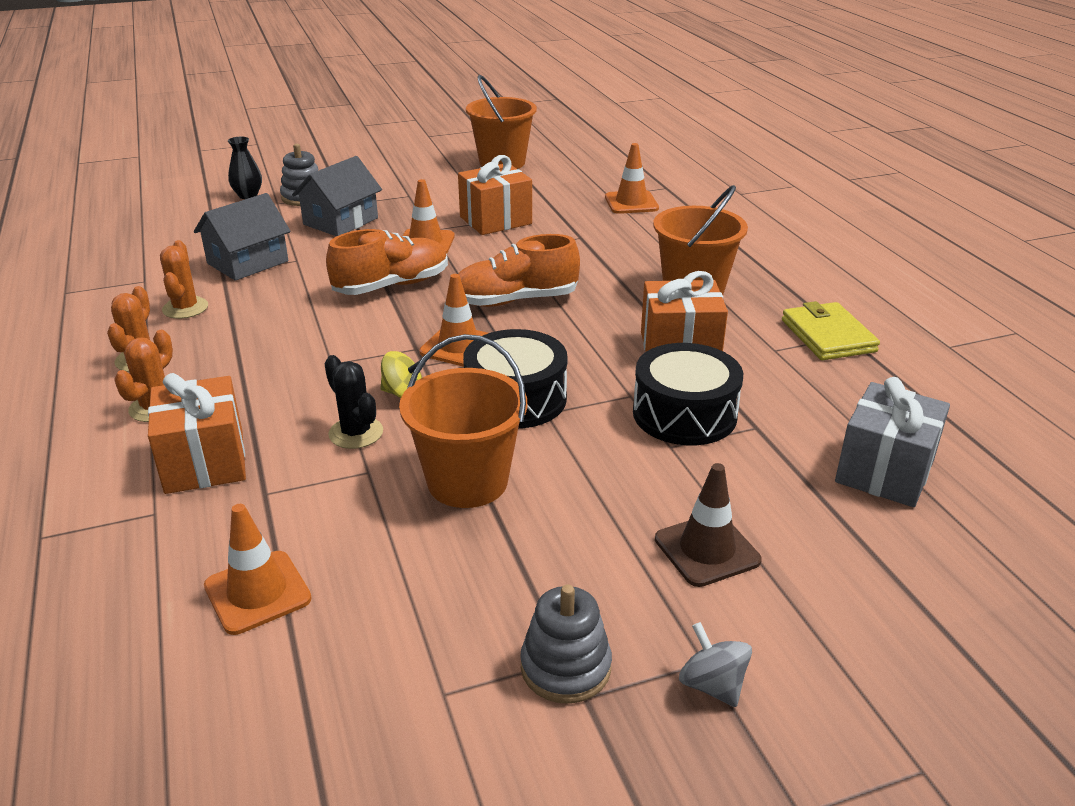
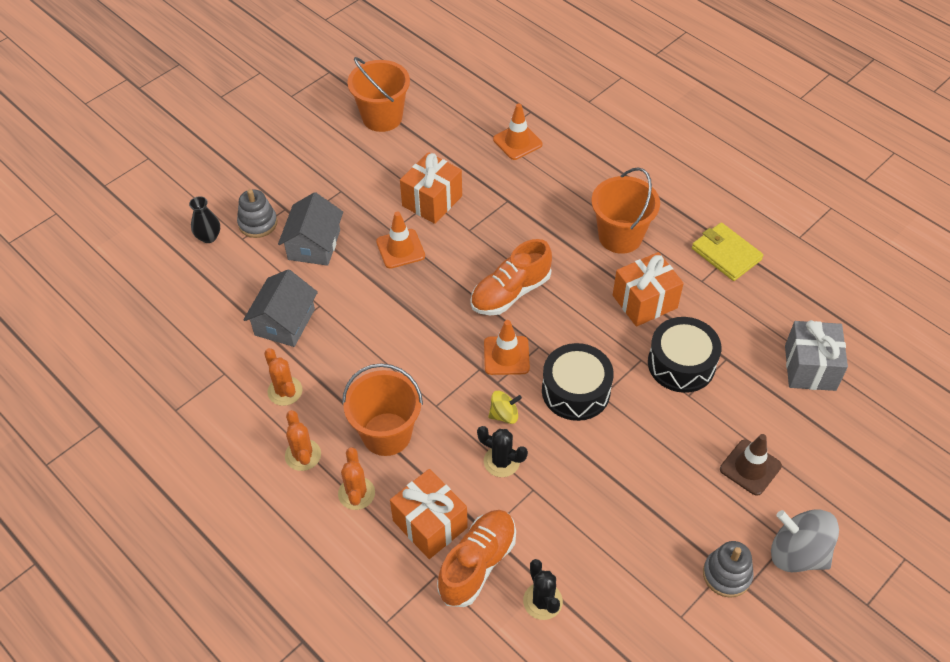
camera: 25 degrees left, 20 degrees up
orange traffic cone [204,504,312,635] -> black cactus [523,559,563,620]
orange shoe [326,229,448,295] -> orange shoe moved to [437,510,516,607]
orange bucket [399,334,527,508] -> orange bucket moved to [342,363,423,456]
grey spinning top [679,622,752,707] -> grey spinning top [771,509,839,572], size x1.84

